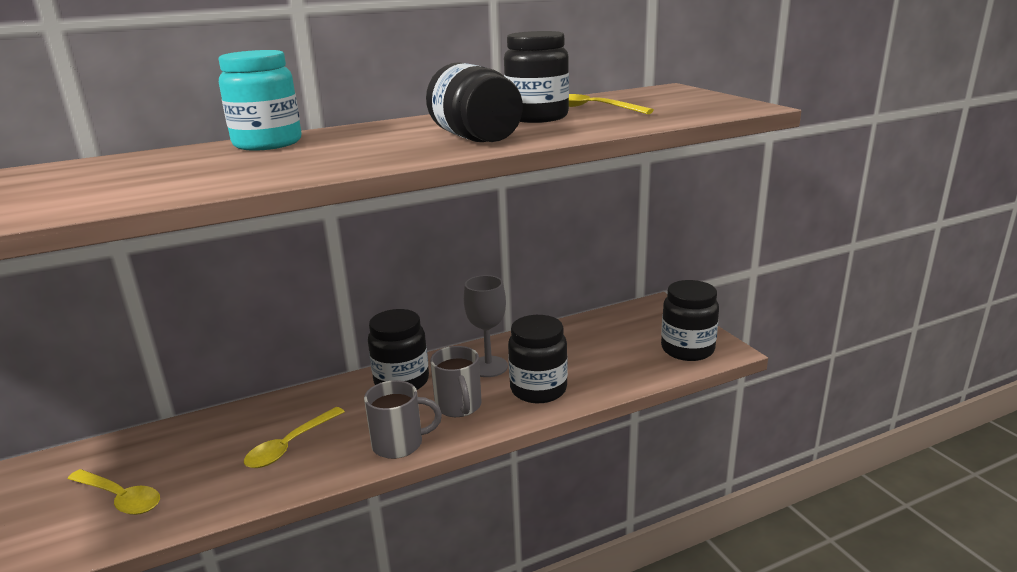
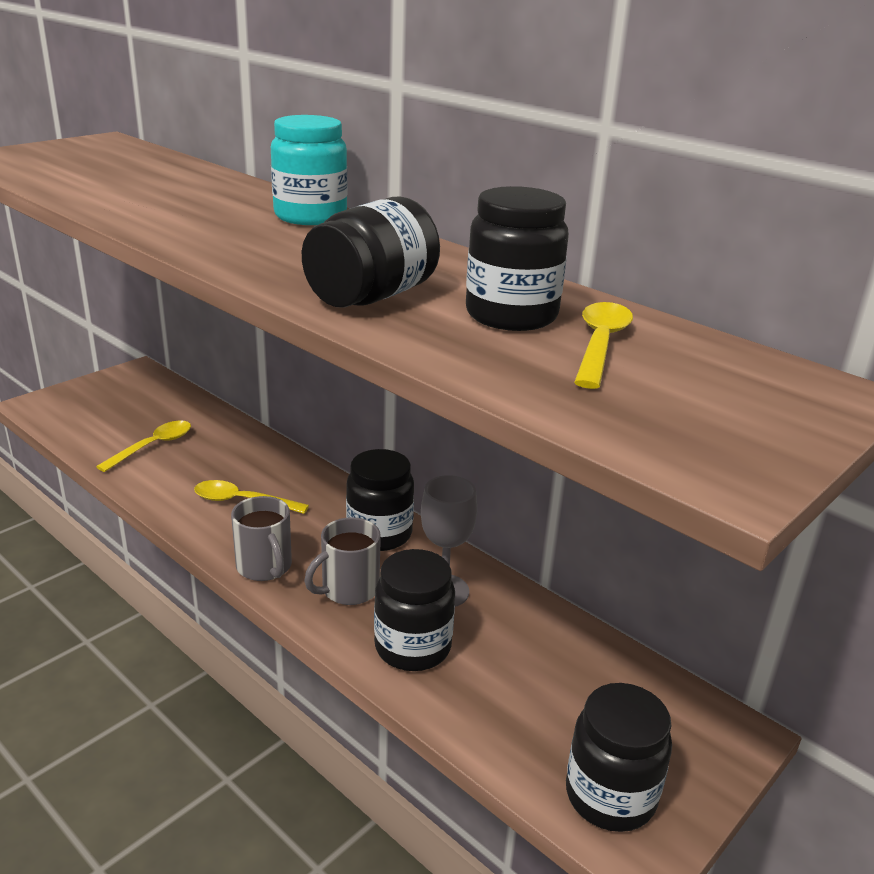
camera: 65 degrees right, 5 degrees up
yellow spoon [67,469,160,515] -> yellow spoon turned 150 degrees counterclockwise [96,420,191,472]

